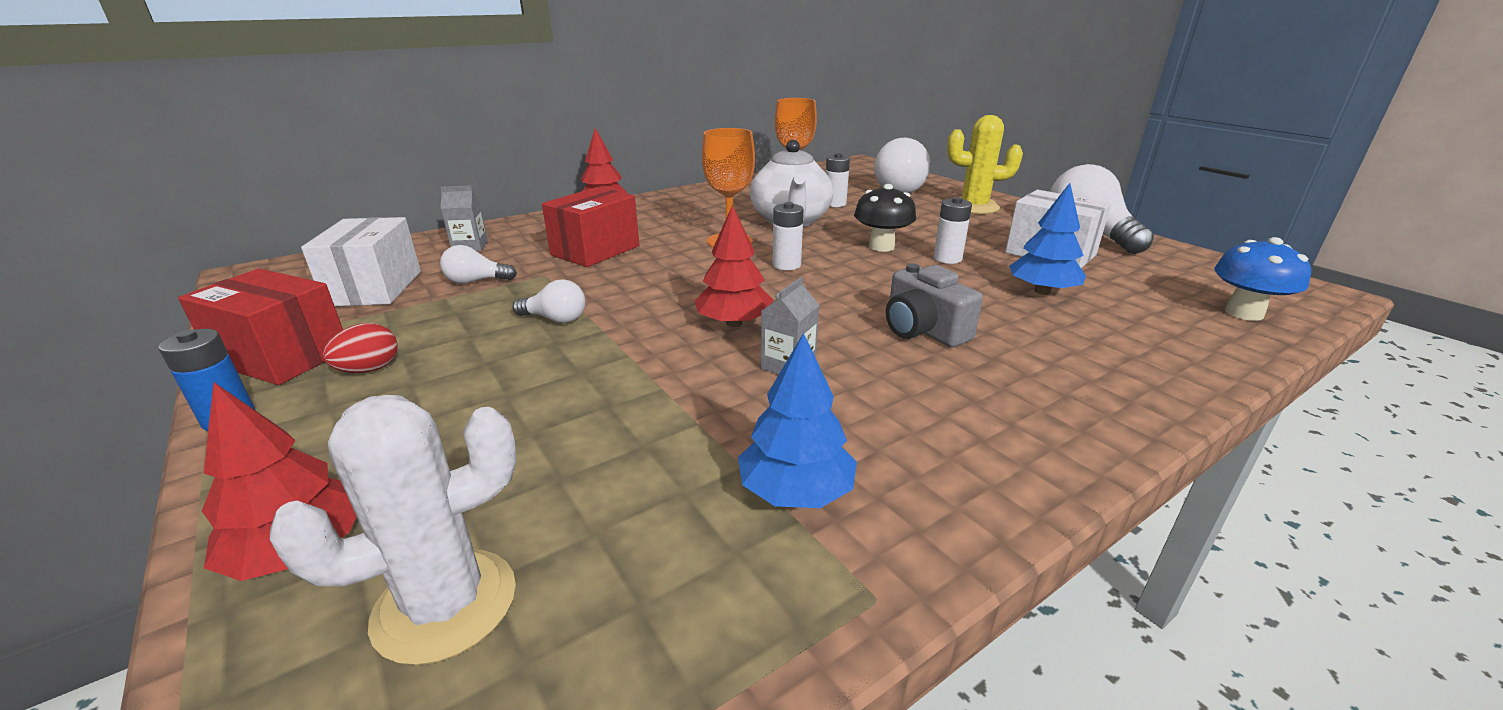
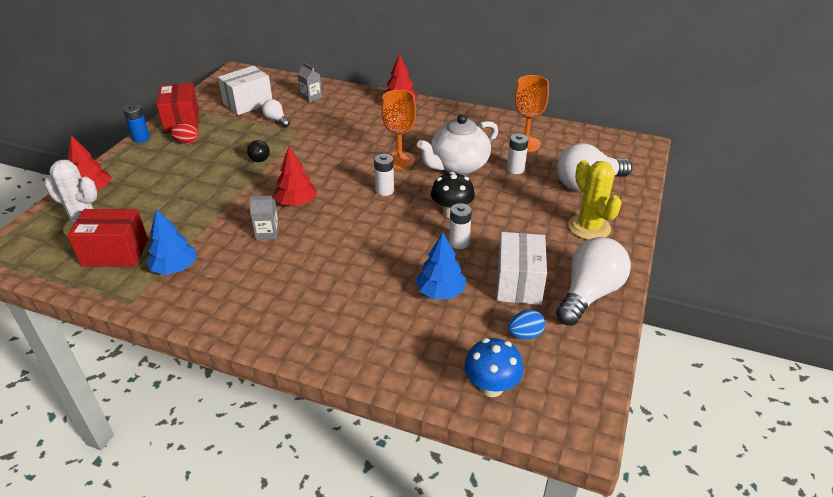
camera: 55 degrees right, 10 degrees up
white light bulb [513,279,585,323] -> black light bulb [247,140,270,162]
red box [542,187,639,267] -> red box moved to [67,209,148,267]
grey camera [886,263,983,347] -> none
none -> blue egg [508,310,545,340]

